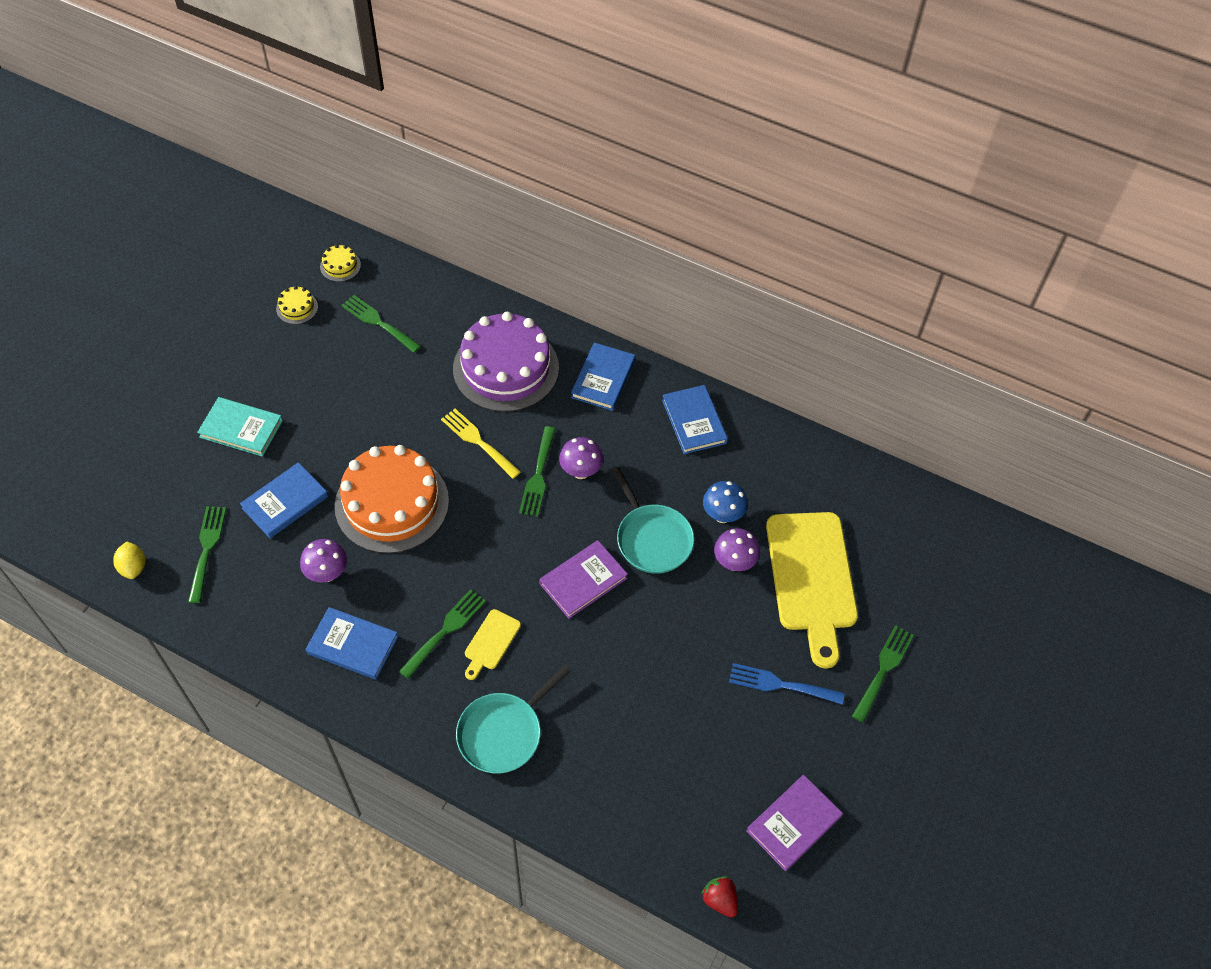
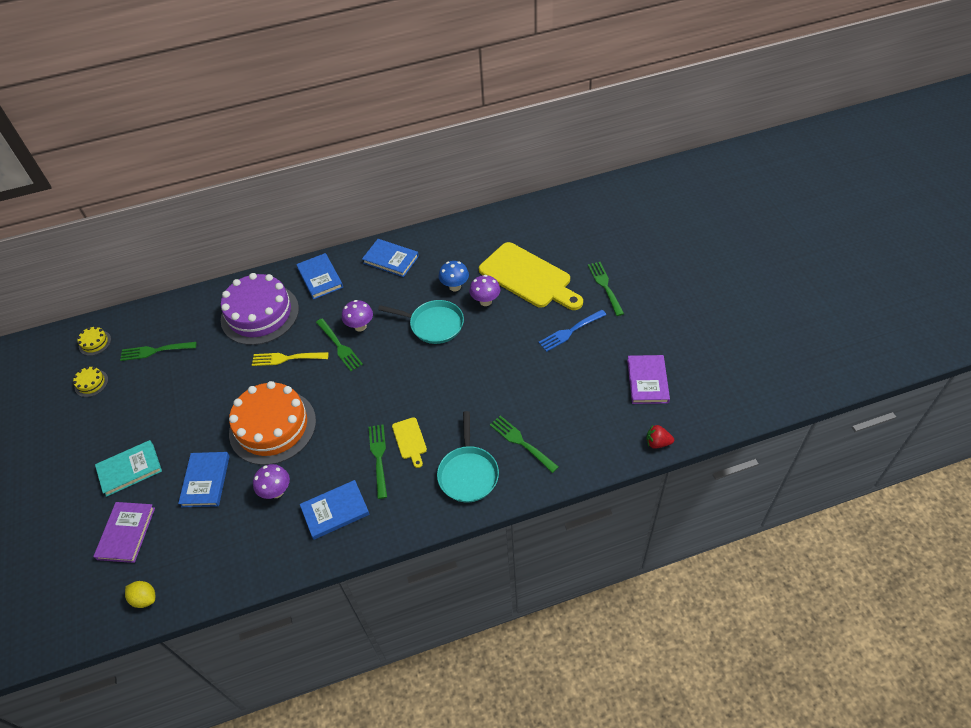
camera: 40 degrees left, 5 degrees down
green fork [188,506,226,603] -> green fork moved to [490,416,559,473]
purple book [539,540,628,619] -> purple book moved to [93,502,155,563]

